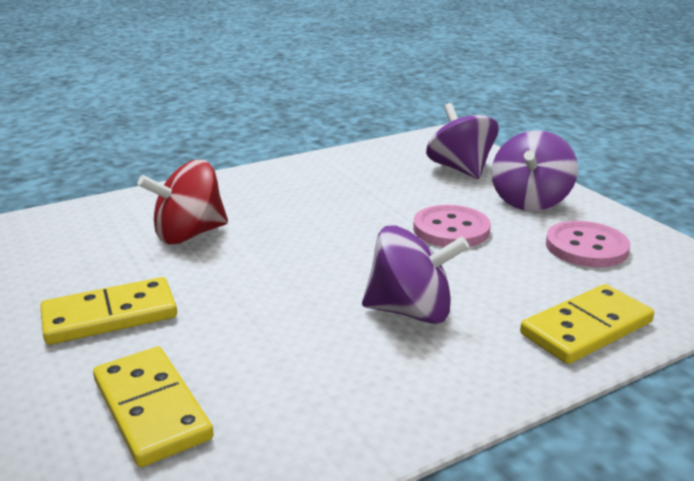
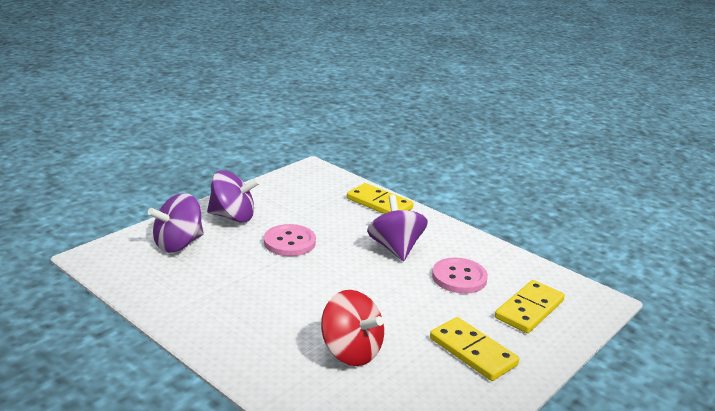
camera: 110 degrees left, 0 degrees up
pink button [546,221,630,267] -> pink button moved to [432,258,488,294]

